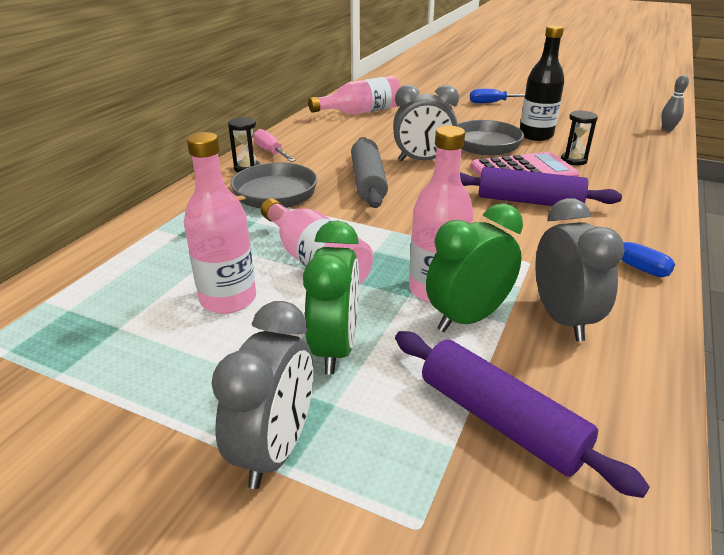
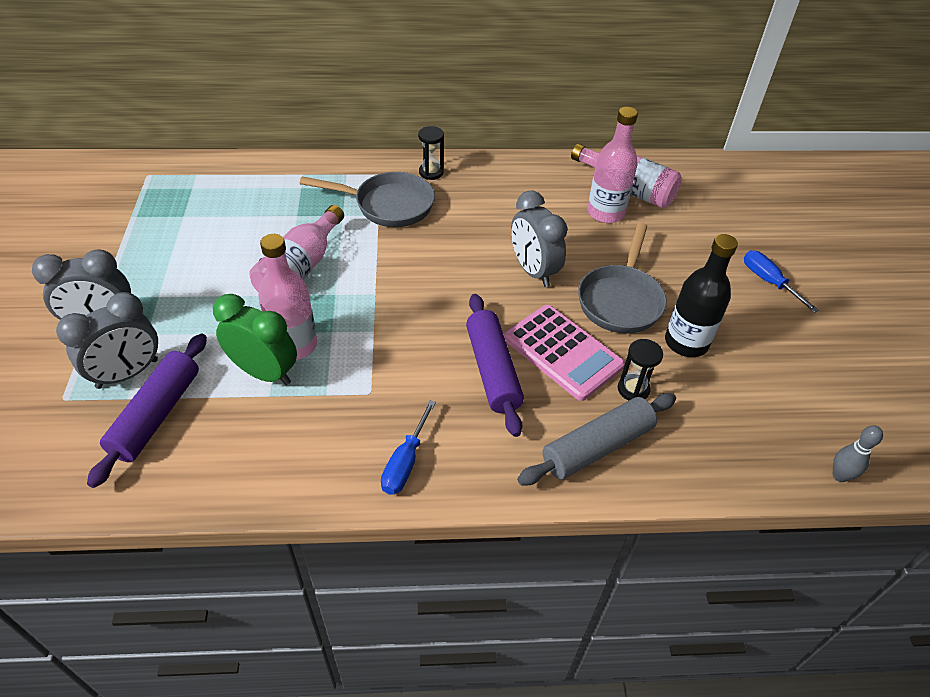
camera: 60 degrees right, 15 degrees up
pink bottle [184,132,256,314] -> pink bottle moved to [587,107,638,223]
pink screwdriver [253,129,296,162] -> none
green clock [303,220,359,374] -> none
grey rolling pin [351,137,388,208] -> grey rolling pin moved to [517,393,676,485]
grey clock [535,198,625,341] -> grey clock moved to [56,292,158,389]

